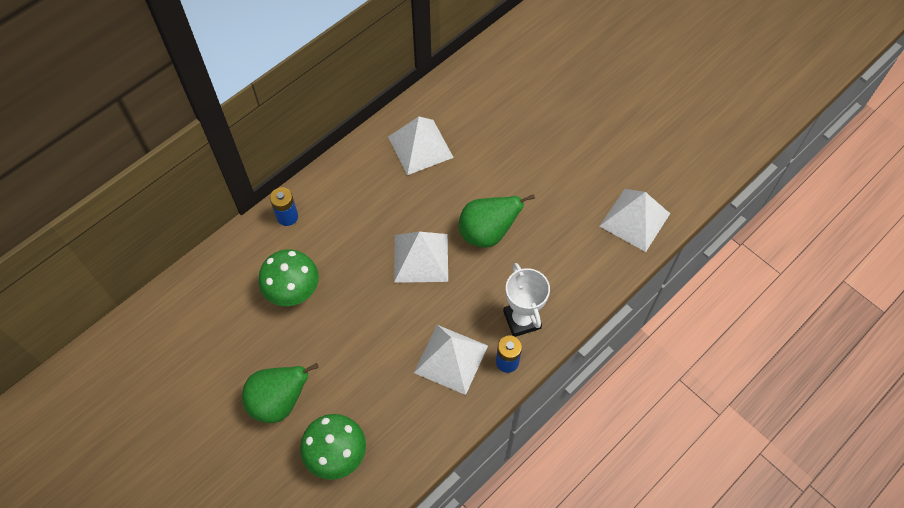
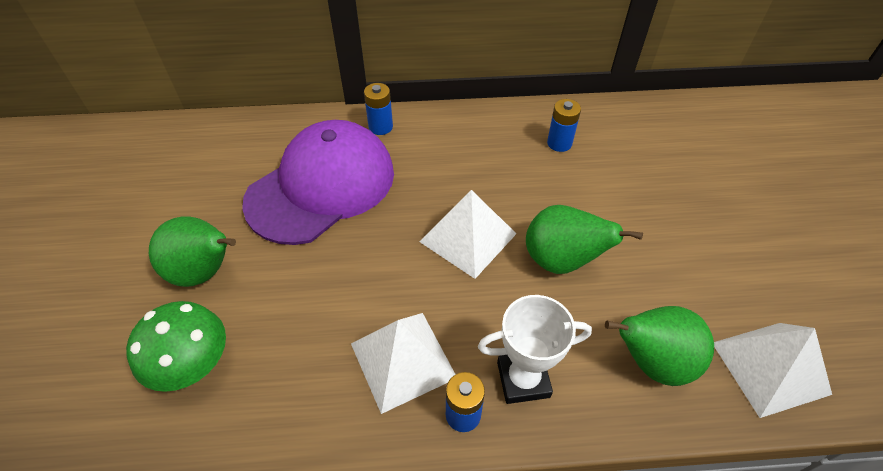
camera: 40 degrees right, 10 degrees down
green mushroom [258,249,319,306] -> purple cap [242,120,394,245]
white pyramid [388,117,454,175] -> blue battery [547,99,581,152]
white trophy [503,263,550,337] -> white trophy turned 60 degrees clockwise [478,295,592,404]
none -> green pear [605,306,714,386]

